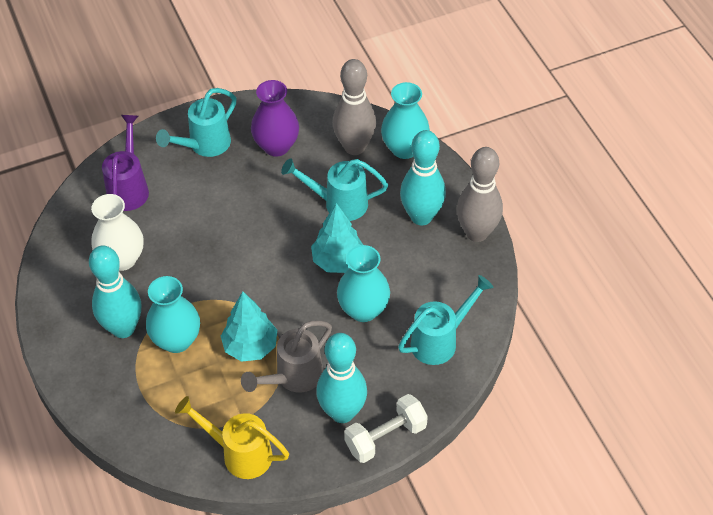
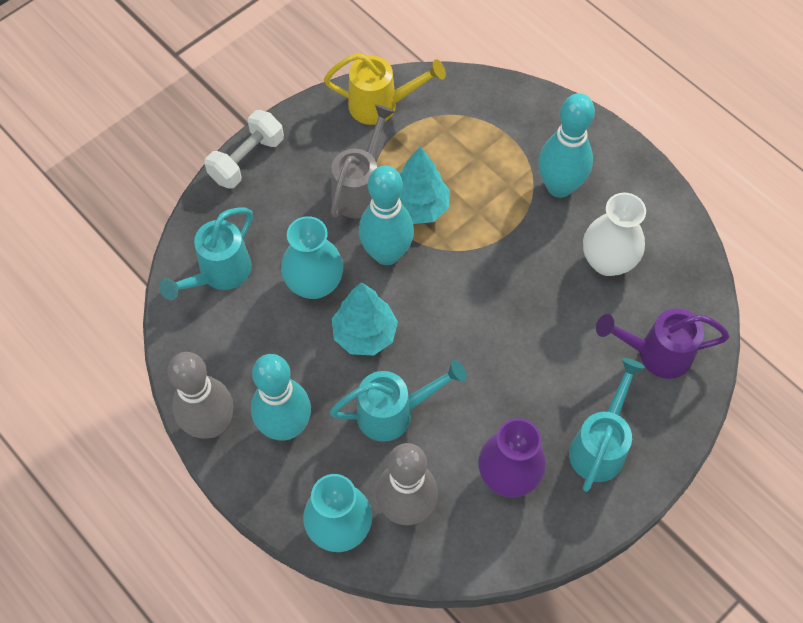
camera: 160 degrees right, 10 degrees up
purple watering can [102,115,149,211] -> purple watering can turned 105 degrees clockwise [596,308,730,379]
turquoise vase [146,276,200,353] -> none
turquoise bowling pin [316,333,367,423] -> turquoise bowling pin moved to [359,165,414,265]

